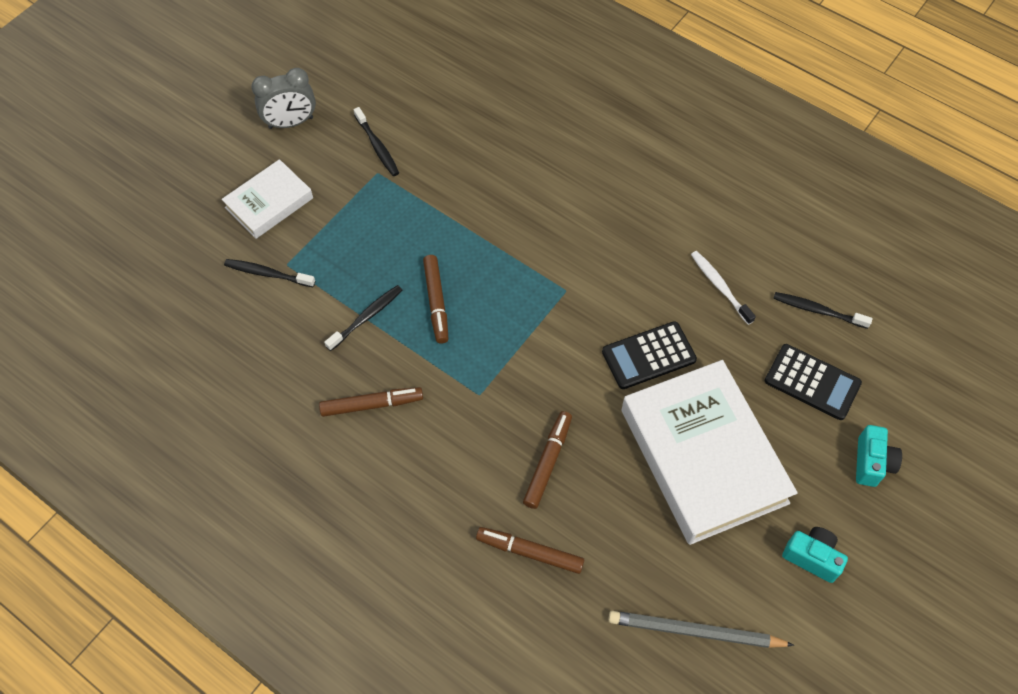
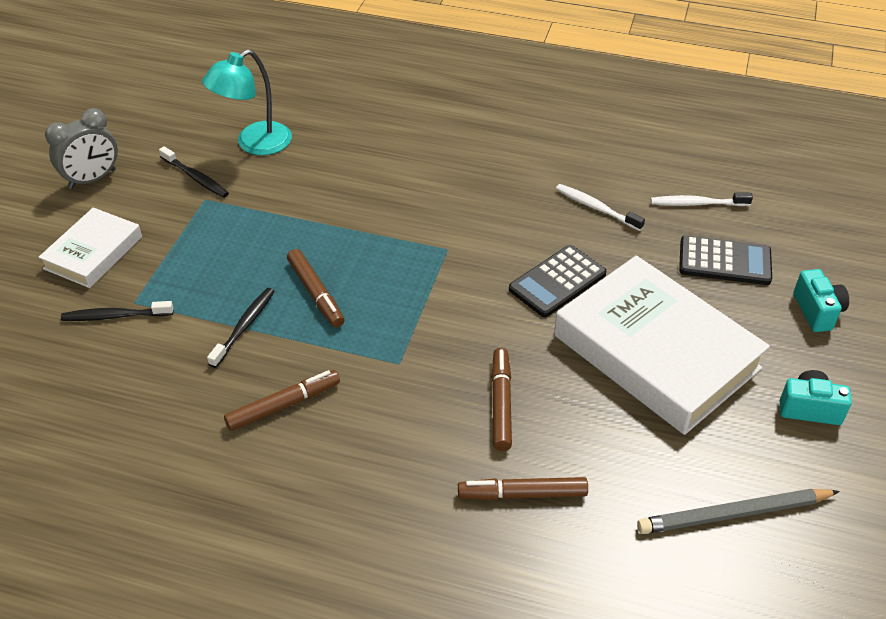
camera: 20 degrees left, 15 degrees down
black toothbrush [773,292,873,329] -> white toothbrush [651,192,753,206]
none -> turquoise lamp [202,49,292,155]

